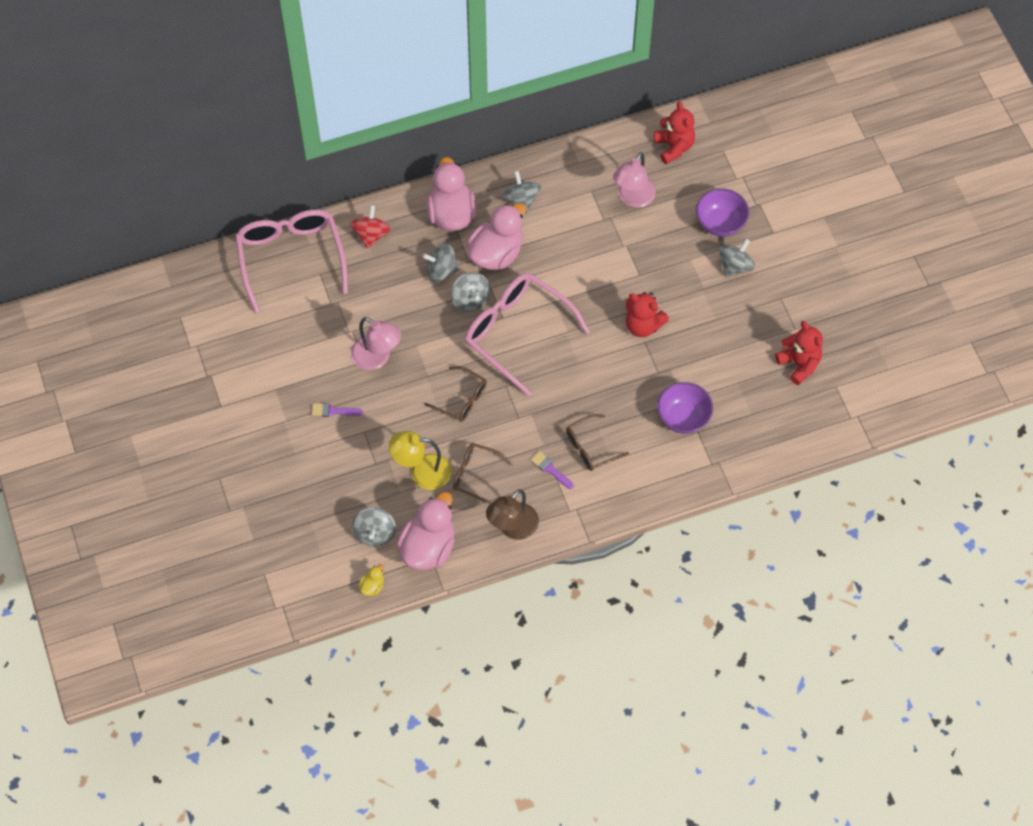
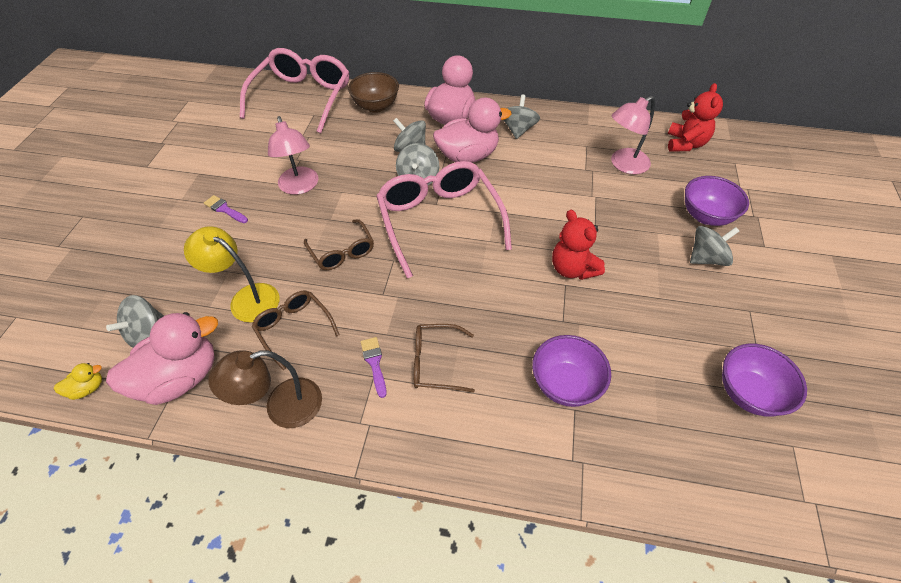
camera: 30 degrees right, 10 degrees down
red spinning top [350,205,391,249] -> brown bowl [348,72,399,113]
red teddy bear [775,321,823,385] -> purple bowl [722,343,807,417]

